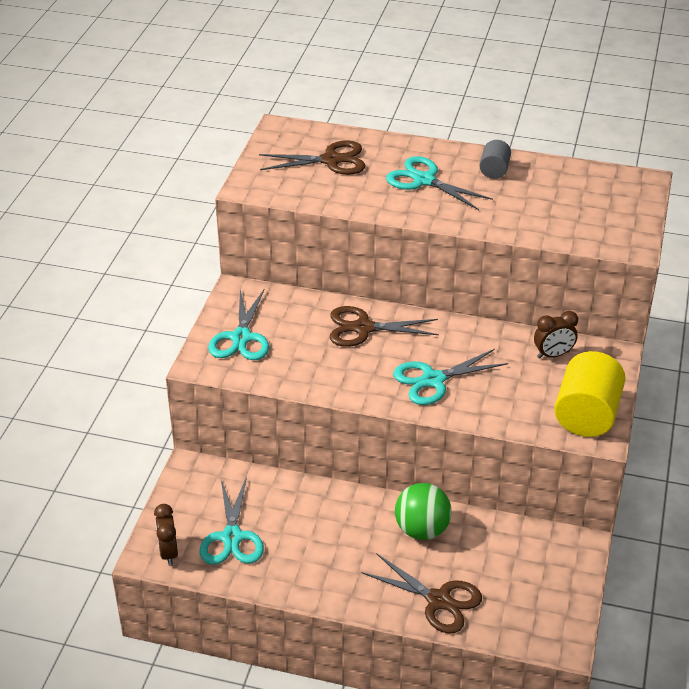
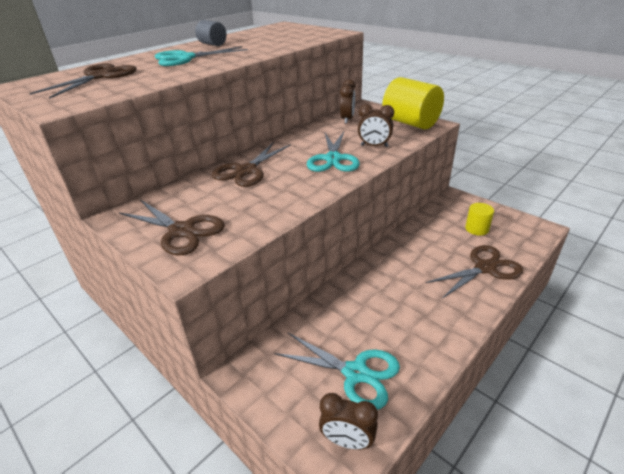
camera: 60 degrees left, 5 degrees down
turquoise scissors [208,290,269,360] -> brown scissors [119,200,225,256]
green ball [395,483,452,540] -> none
none -> brown clock [358,104,394,147]
none -> yellow cylinder [465,203,494,236]

